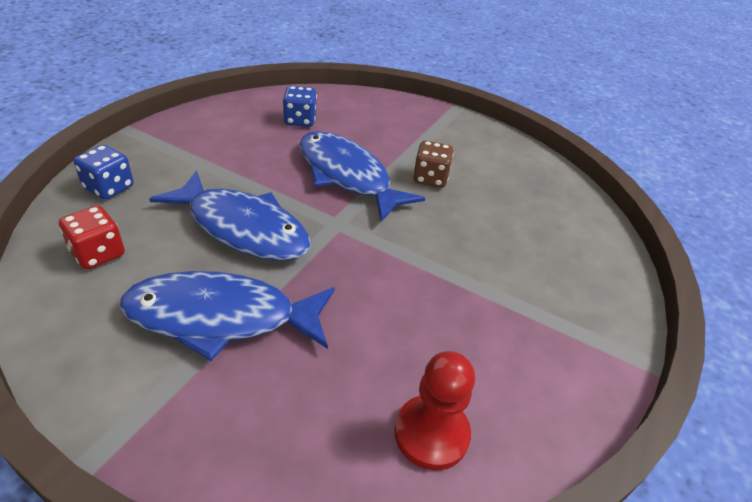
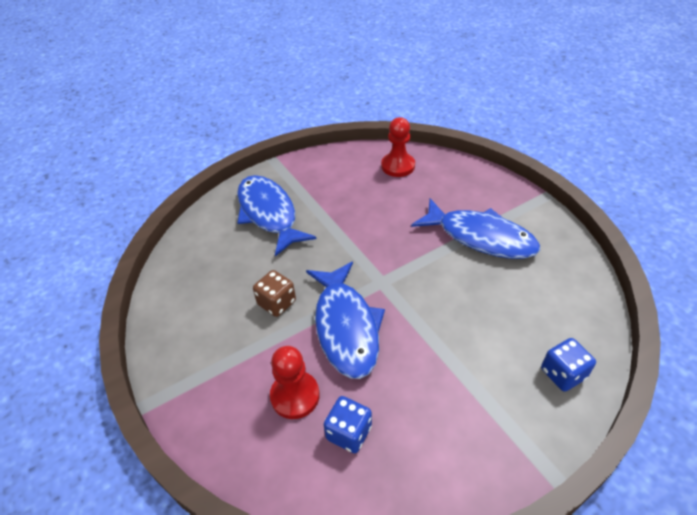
camera: 145 degrees left, 5 degrees up
red dice [59,205,125,269] -> none
blue fish [149,171,311,261] -> blue fish moved to [237,175,316,256]
none -> red pawn [270,346,320,419]

